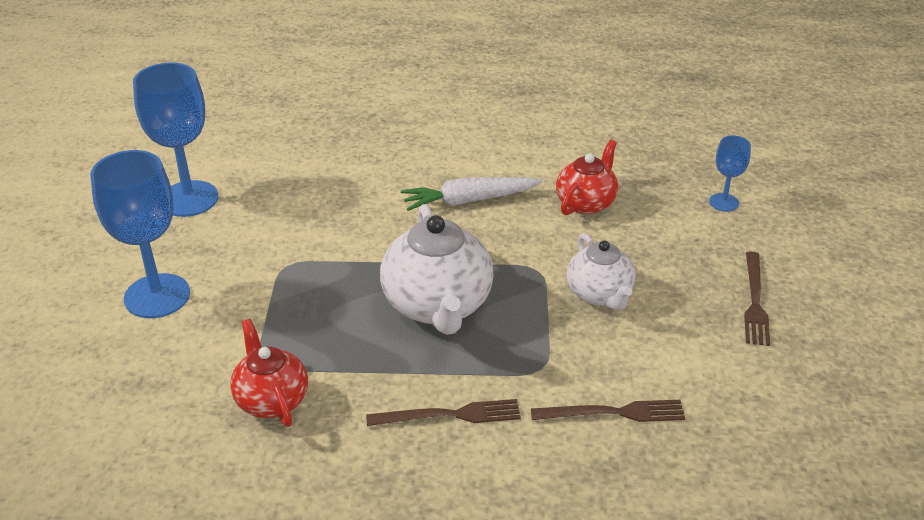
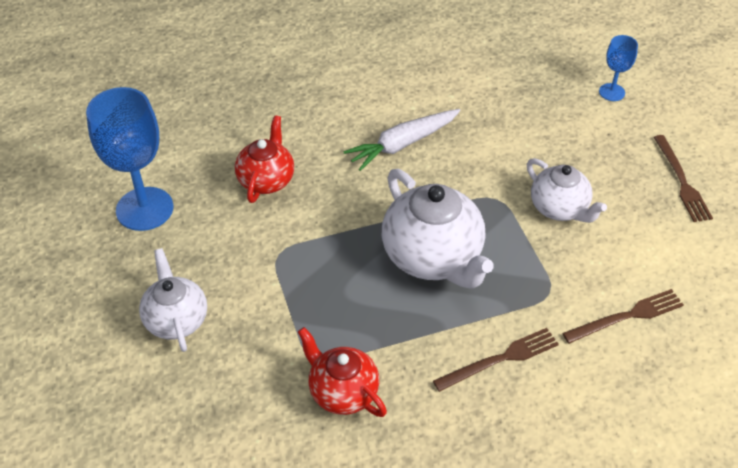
camera: 20 degrees left, 10 degrees up
blue goblet [91,150,190,318] -> white teapot [139,248,207,352]
red teapot [556,140,618,215] -> red teapot moved to [235,115,294,203]

